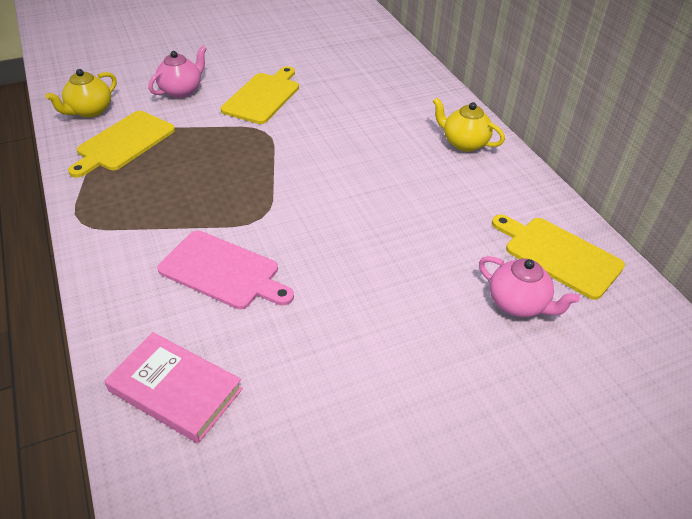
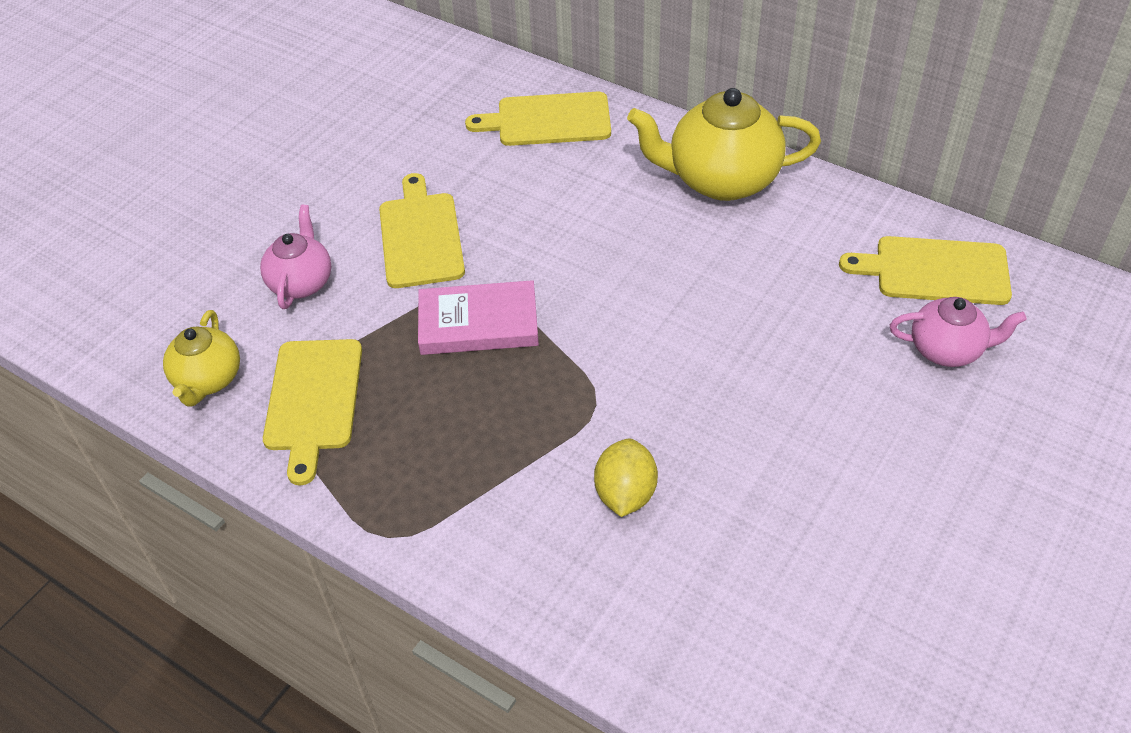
camera: 30 degrees left, 5 degrees up
pink book [104,332,243,443] -> pink book moved to [418,280,539,355]
pink cutting board [157,231,294,309] -> yellow lemon [594,439,658,517]
yellow teapot [433,98,505,152] -> yellow teapot [627,88,821,201], size x1.72
none -> yellow cutting board [465,92,611,146]

